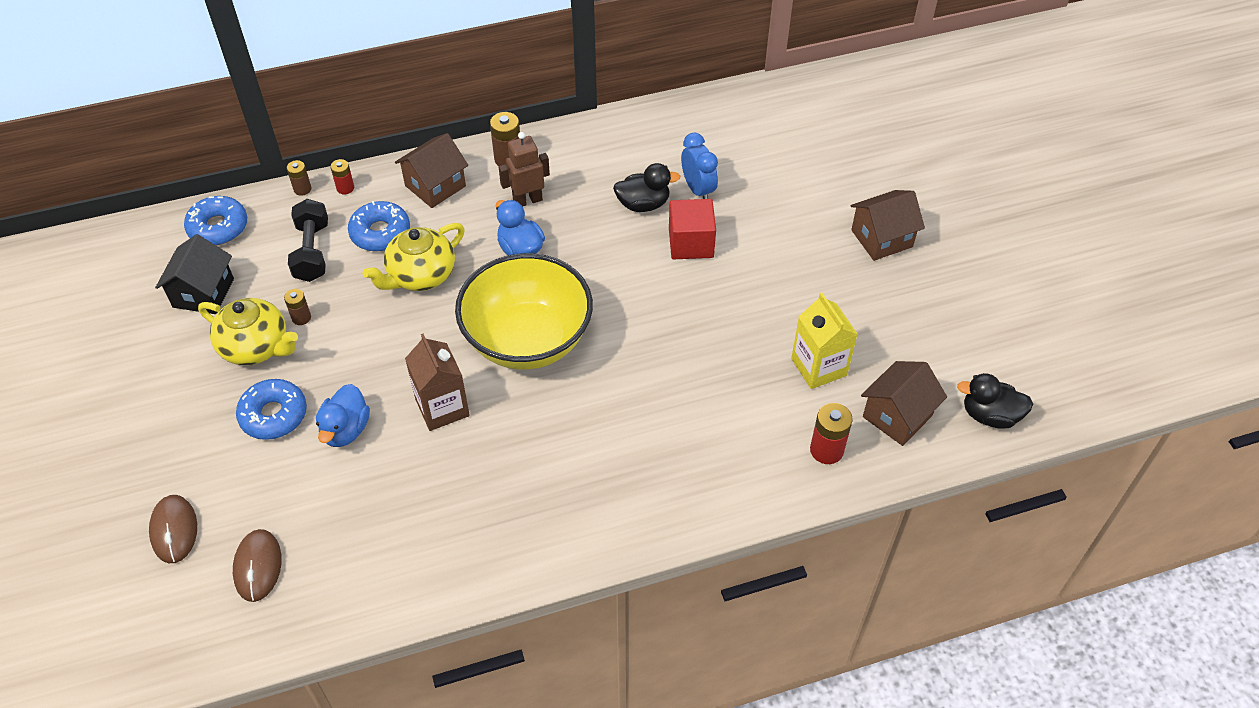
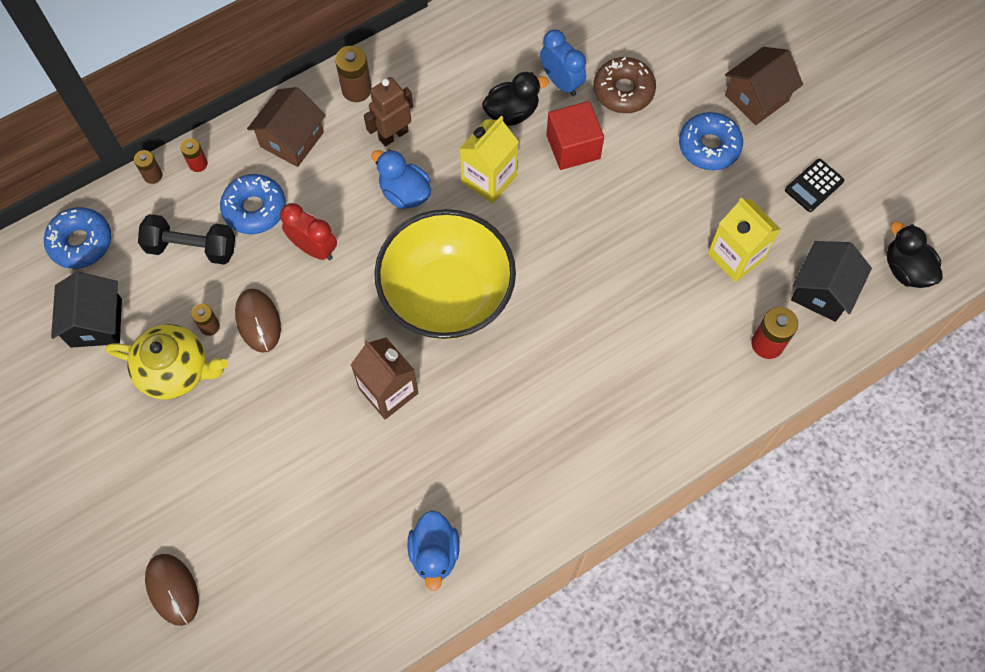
camera: 15 degrees left, 15 degrees up
brown mouse [233,529,282,602] -> brown mouse moved to [235,288,281,353]
blue donut [236,379,307,440] -> blue donut moved to [679,112,743,170]
black dumbbell [288,199,328,282] -> black dumbbell turned 60 degrees counterclockwise [138,214,235,265]
blue duck [316,384,370,447] -> blue duck moved to [407,510,460,591]
yellow teapot [363,223,465,291] -> red clock [280,203,337,260]
brown house [861,361,947,446] -> black house [791,241,872,322]
black duck [957,373,1033,429] -> black duck turned 60 degrees clockwise [887,221,943,288]
none -> yellow carton [459,116,518,203]
none -> brown donut [593,57,656,113]
none -> black calculator [785,159,844,212]

